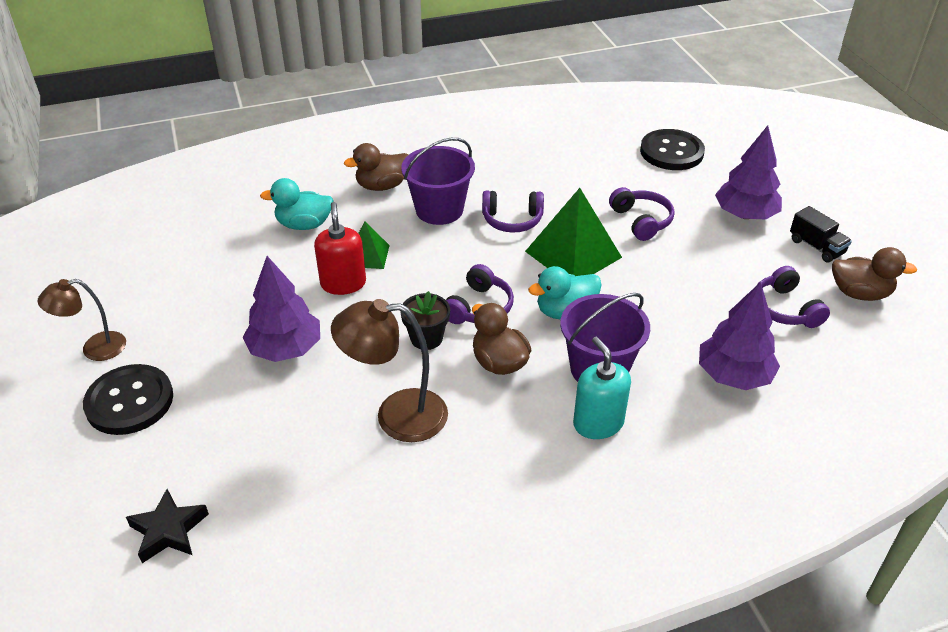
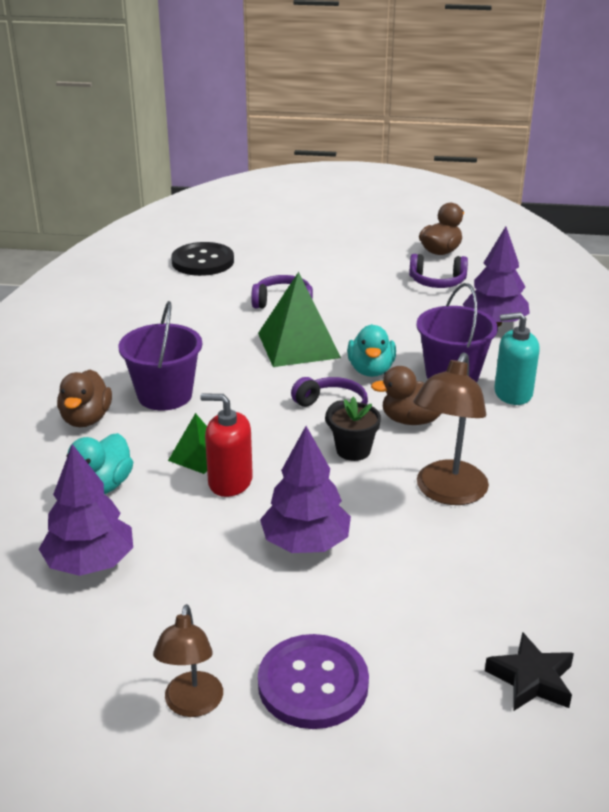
camera: 65 degrees left, 10 degrees down
black button [83,364,173,435] -> purple button [258,634,369,729]
purple headphones [482,191,544,233] -> none
purple tree [715,126,782,219] -> purple tree moved to [39,444,133,576]
black truck [790,206,852,262] -> none

